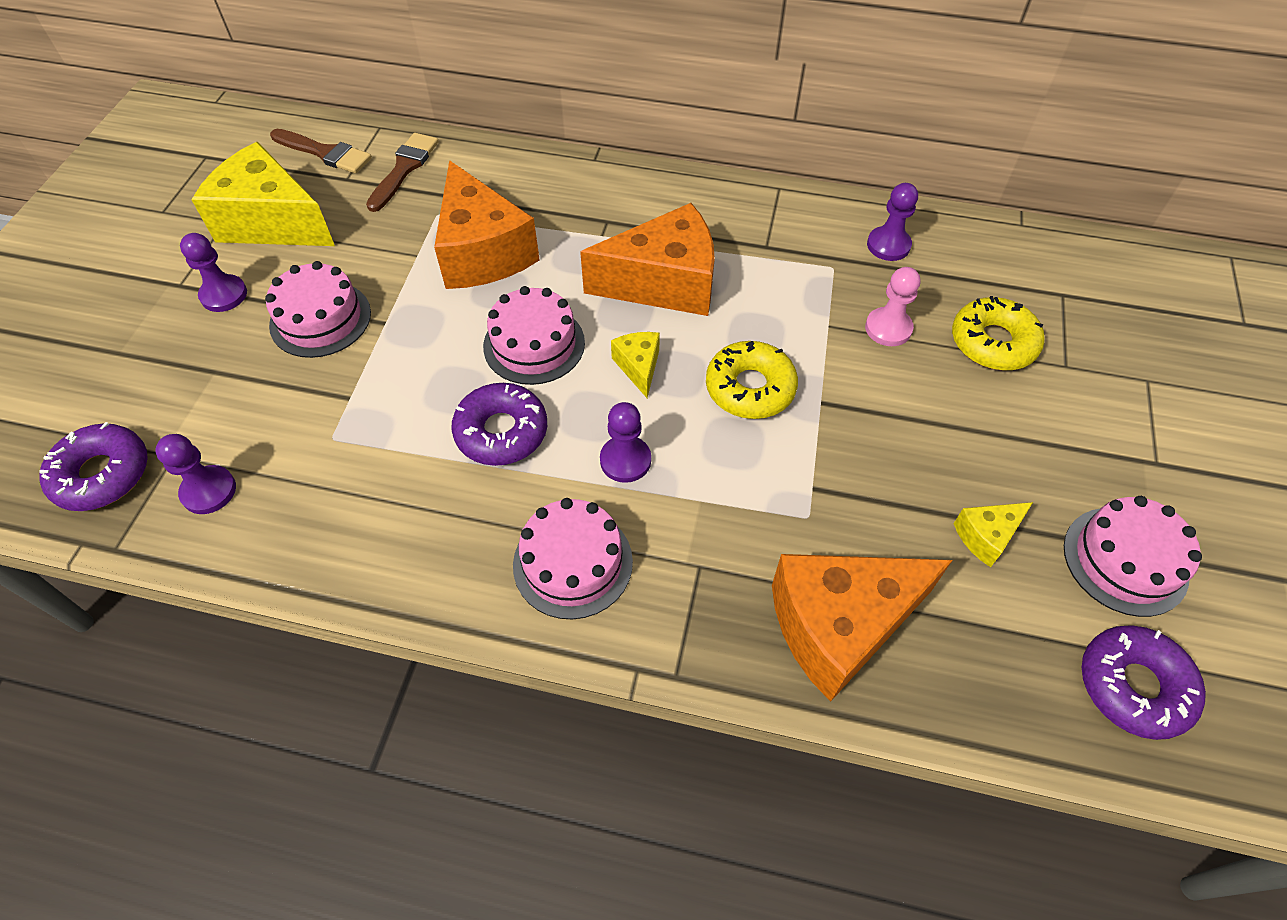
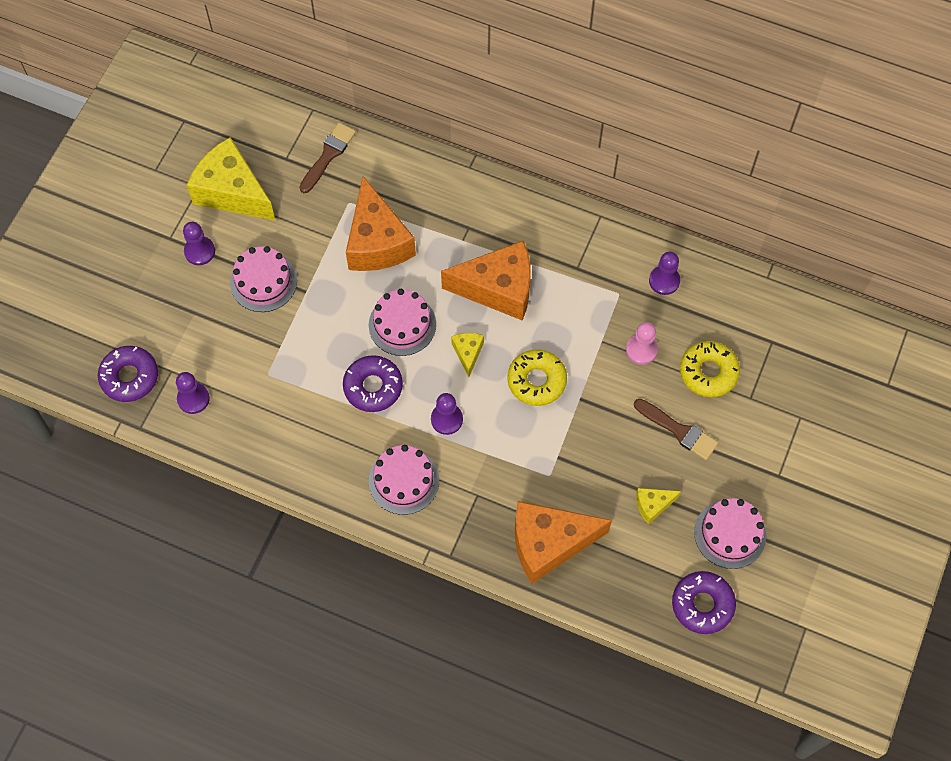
camera: 10 degrees right, 10 degrees up
brown brush [270,129,372,173] -> brown brush moved to [634,399,718,460]

